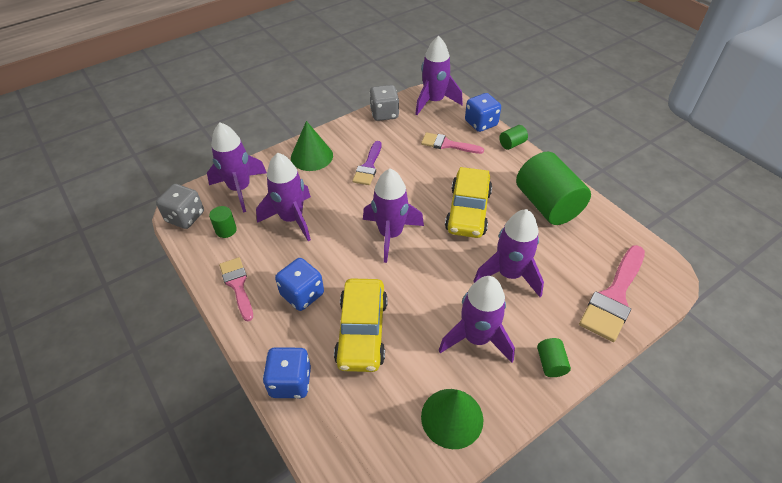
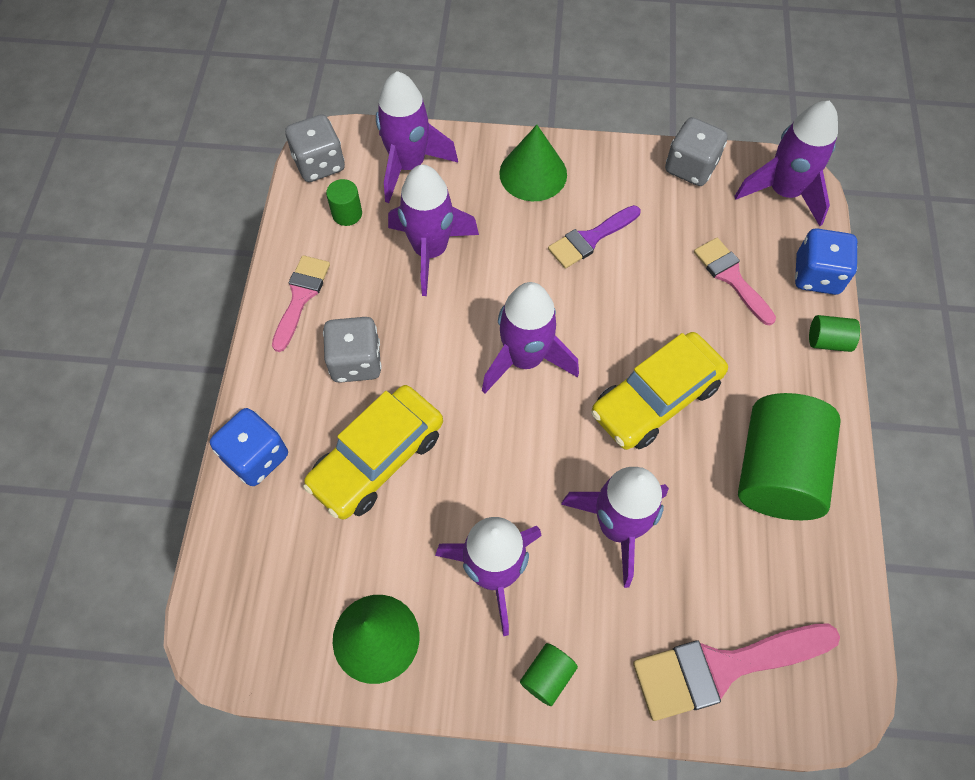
camera: 40 degrees right, 15 degrees up
blue dice [275,258,324,311] -> grey dice [323,317,381,383]

